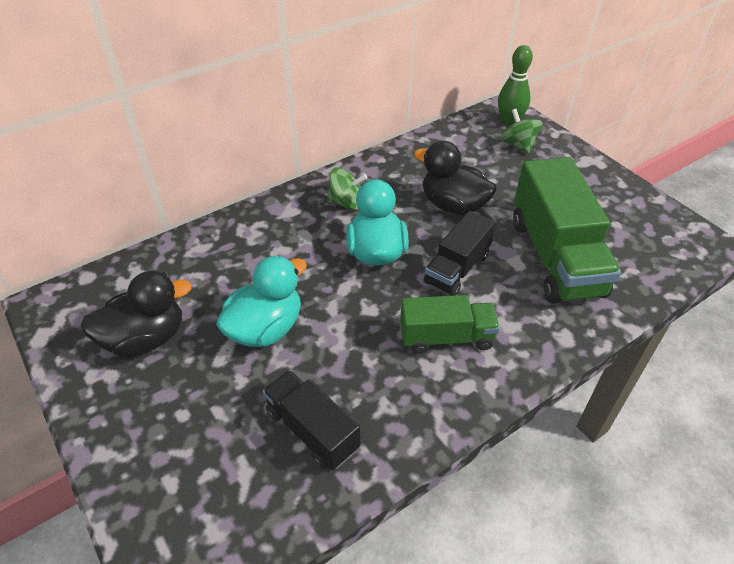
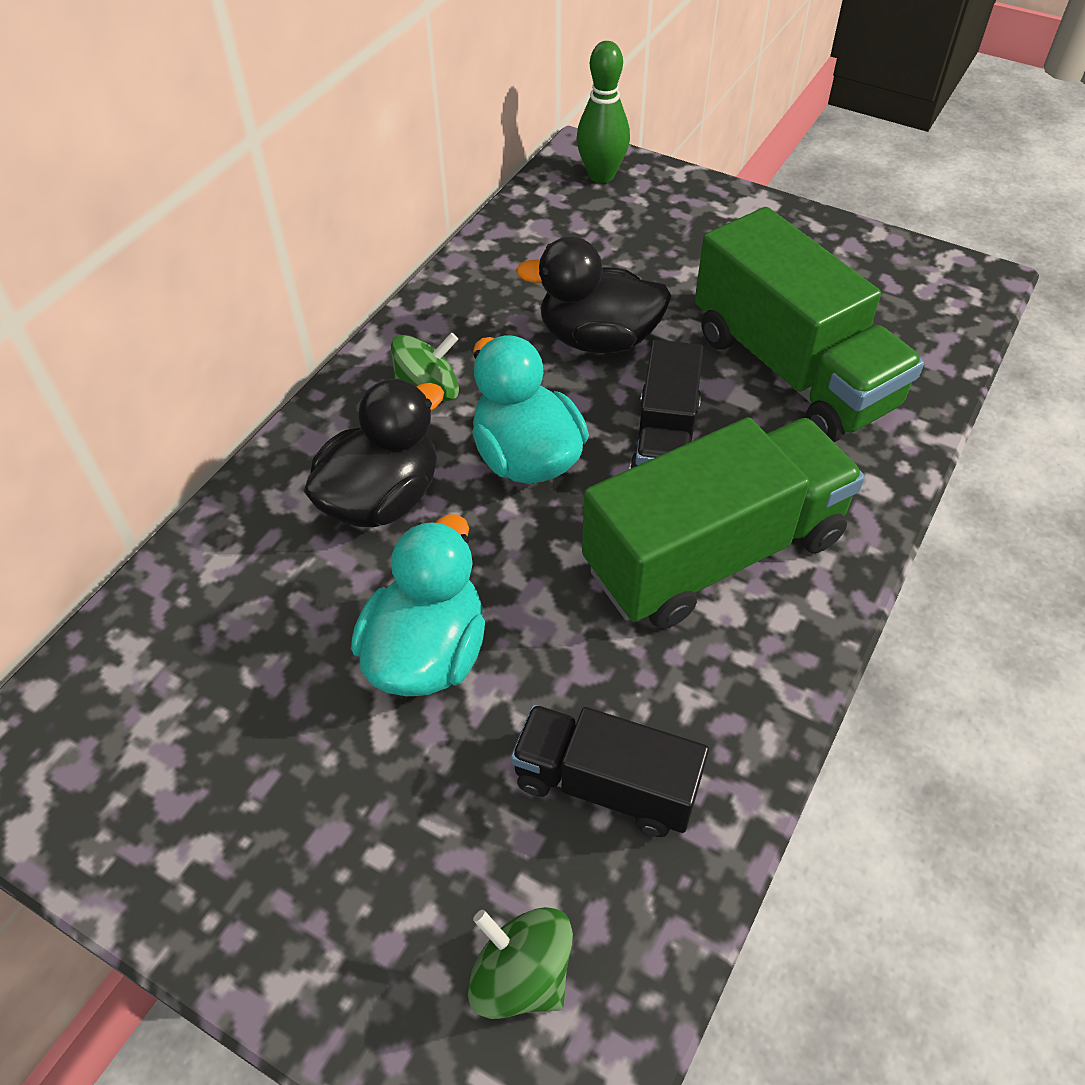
camera: 25 degrees left, 5 degrees up
black duck [80,271,192,357] -> black duck moved to [304,379,444,527]
green truck [400,295,500,354] -> green truck [582,417,865,629], size x1.71
green spinning top [500,109,542,154] -> green spinning top moved to [468,907,573,1019]

